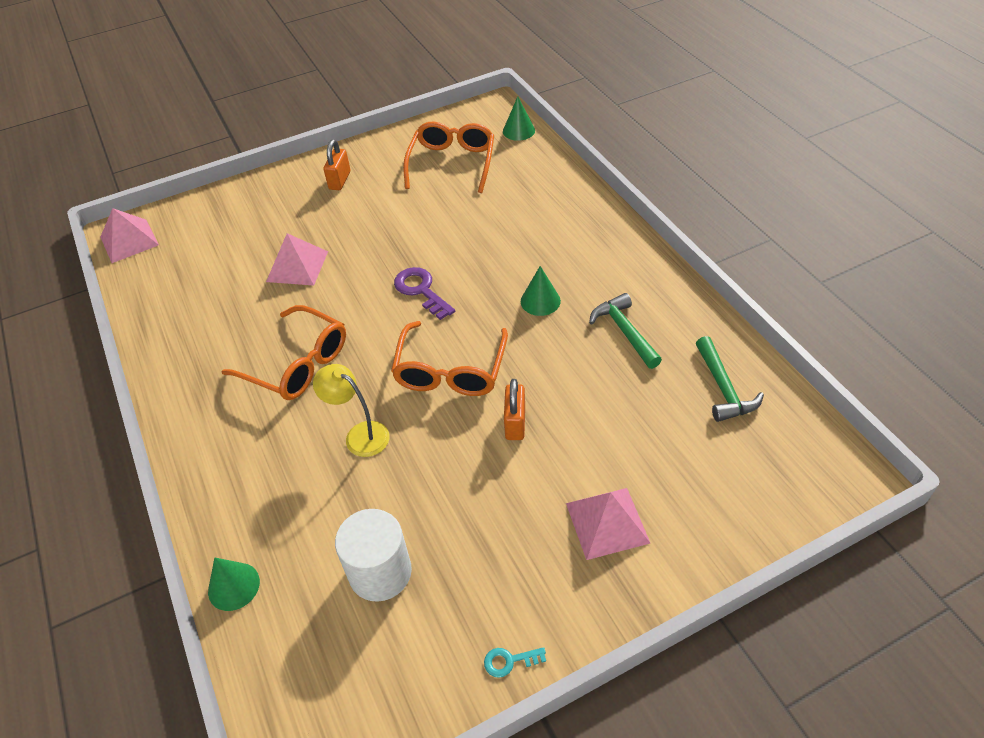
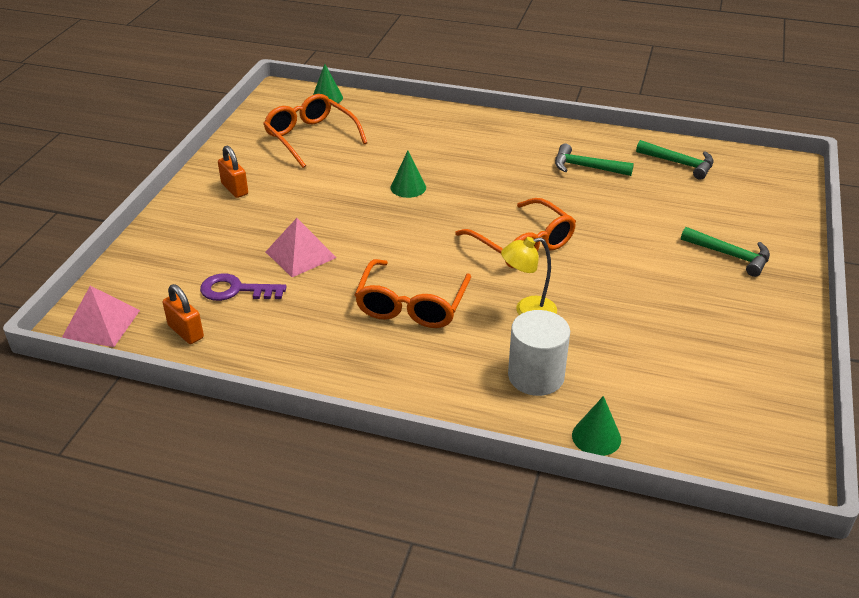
camera: 50 degrees left, 10 degrees down
orange glasses [222,305,346,400] -> orange glasses turned 120 degrees clockwise [355,259,471,328]
white cylinder [335,509,412,601] -> white cylinder moved to [508,310,570,396]
purple key [394,267,455,320] -> purple key moved to [200,273,287,301]
turquoise key [484,647,546,678] -> none
orange padlock [504,379,525,440] -> orange padlock moved to [163,284,204,344]
green cone [521,266,561,316] -> green cone moved to [391,151,426,198]
pink pyramid [566,488,650,560] -> green hammer [681,227,770,277]

